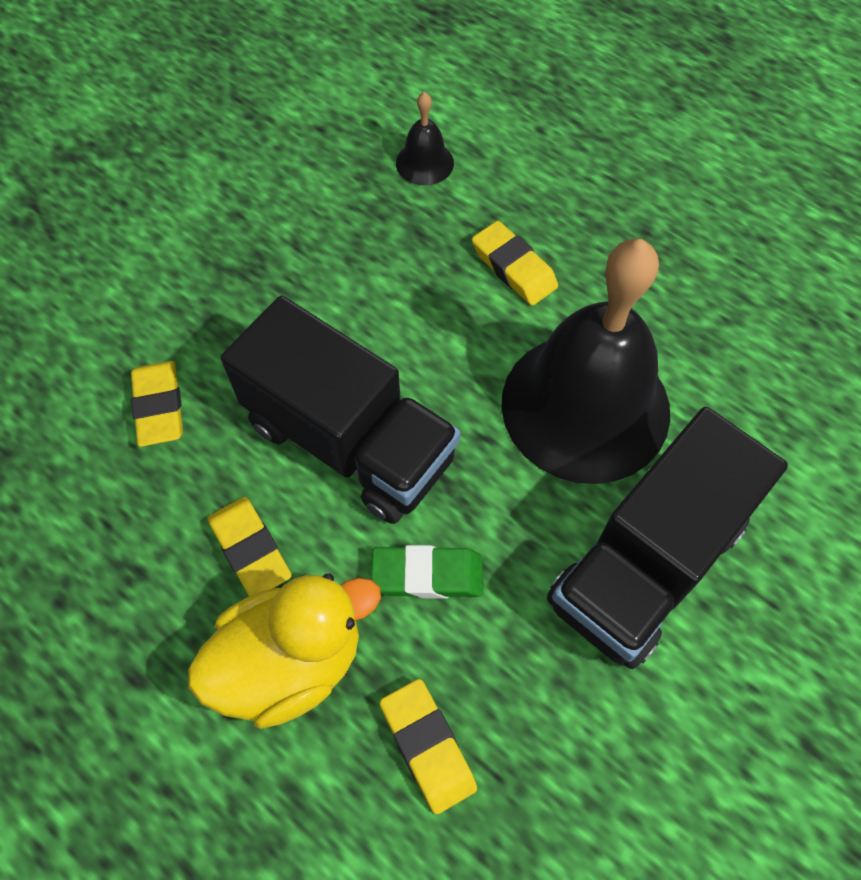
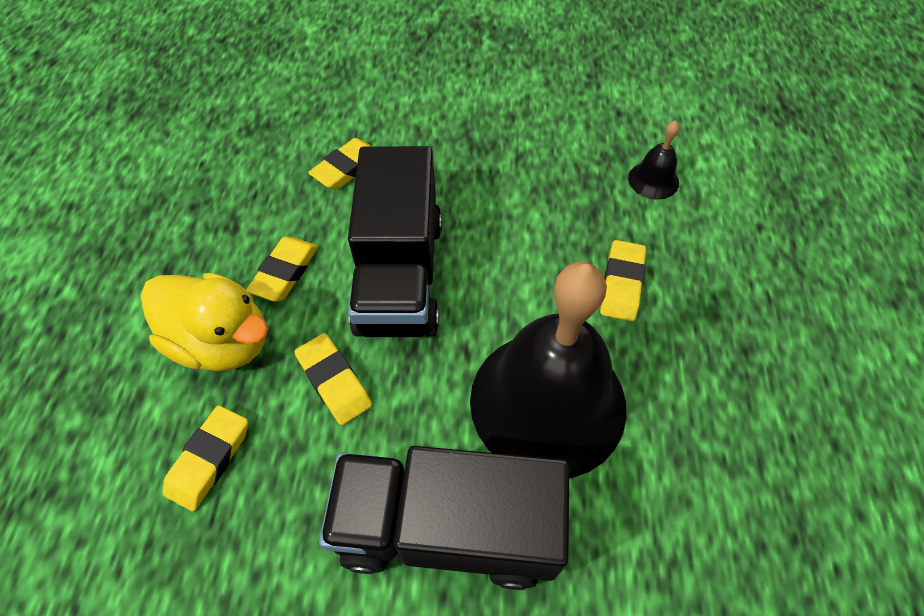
camera: 55 degrees right, 5 degrees down
green eraser [371,545,483,599] -> yellow eraser [295,333,372,425]

